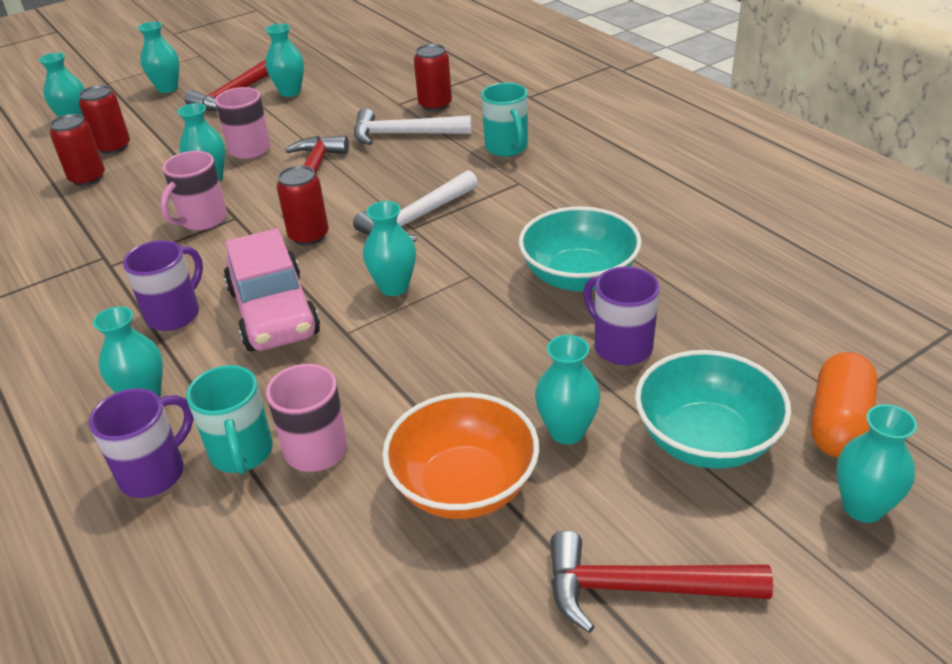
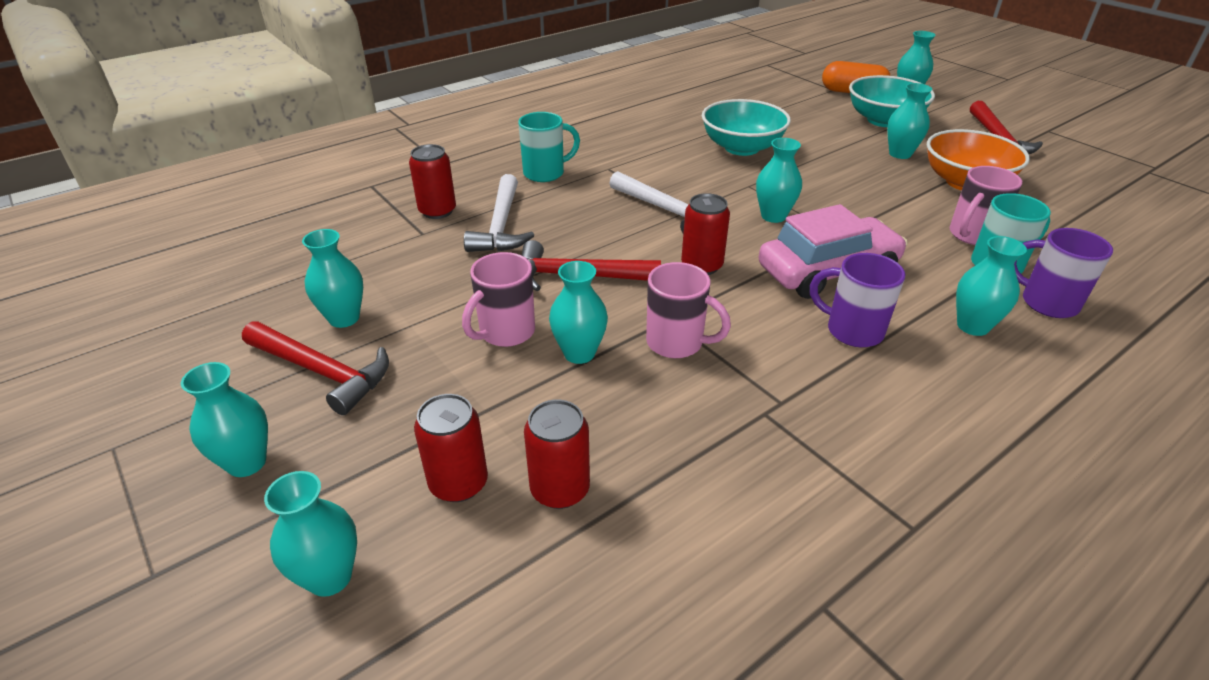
camera: 95 degrees left, 0 degrees up
purple mug [583,267,660,365] -> none

